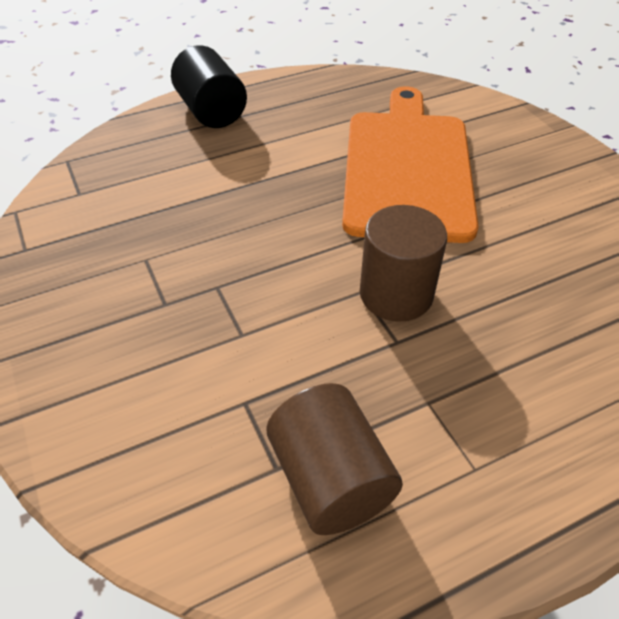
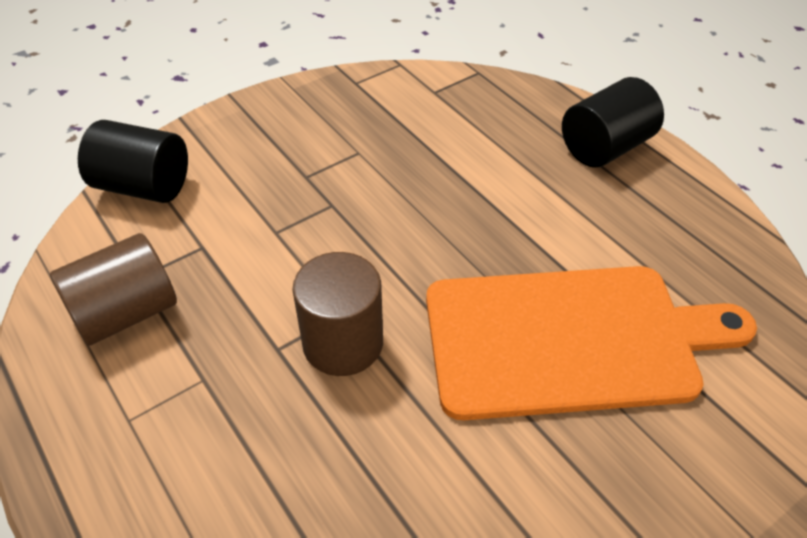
camera: 80 degrees right, 0 degrees up
none -> black cylinder [78,120,188,203]

